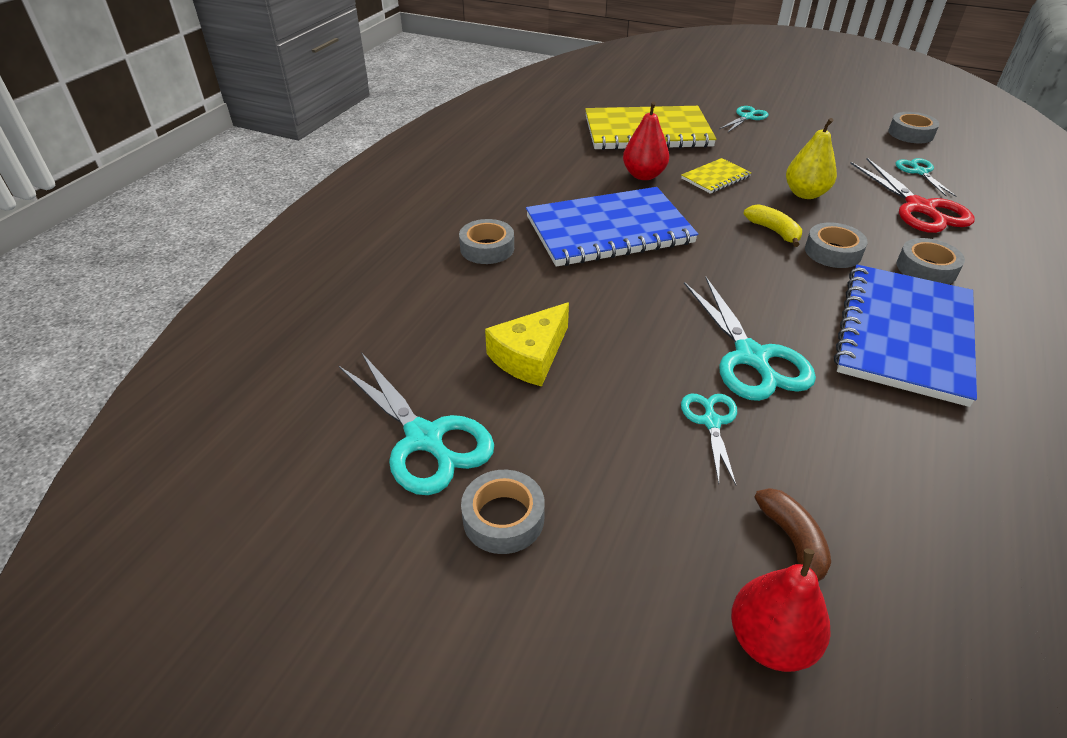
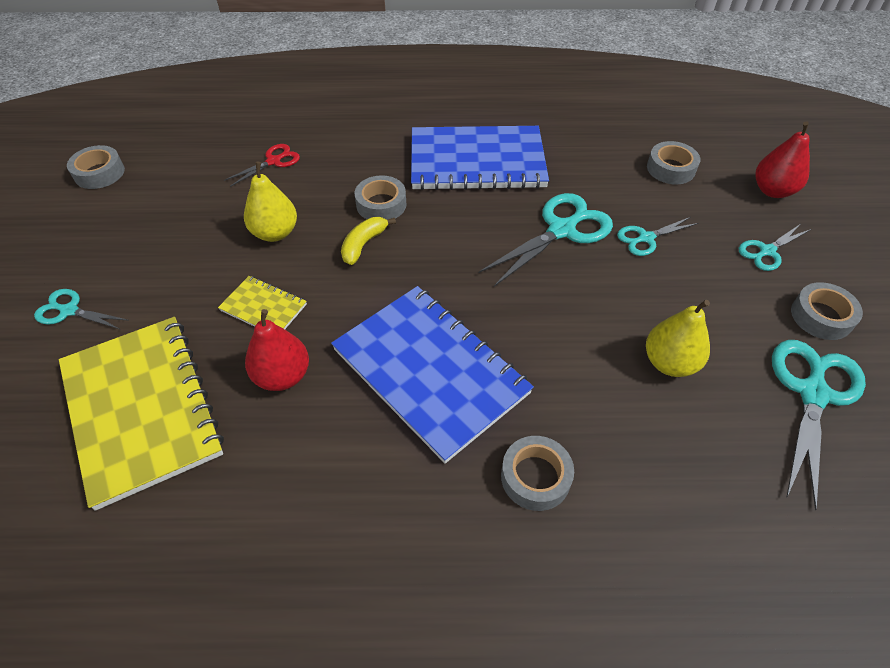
camera: 115 degrees left, 10 degrees up
yellow cheese [485,302,569,386] -> yellow pear [646,300,710,377]
brown banana [754,488,831,581] -> none
red scissors [850,158,975,233] -> red scissors [224,144,300,187], size x0.56
turquoise scissors [896,158,956,197] -> turquoise scissors moved to [739,224,811,271]
grey tape [896,238,965,284] -> grey tape moved to [647,141,700,184]

